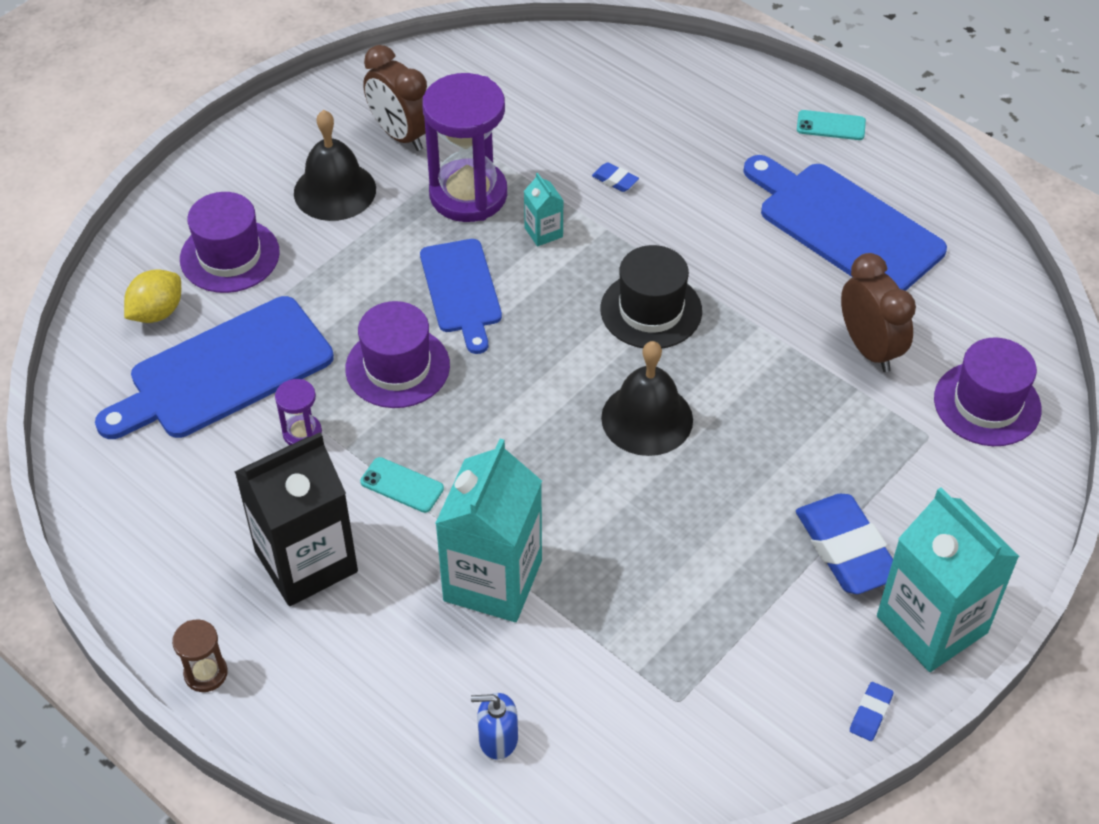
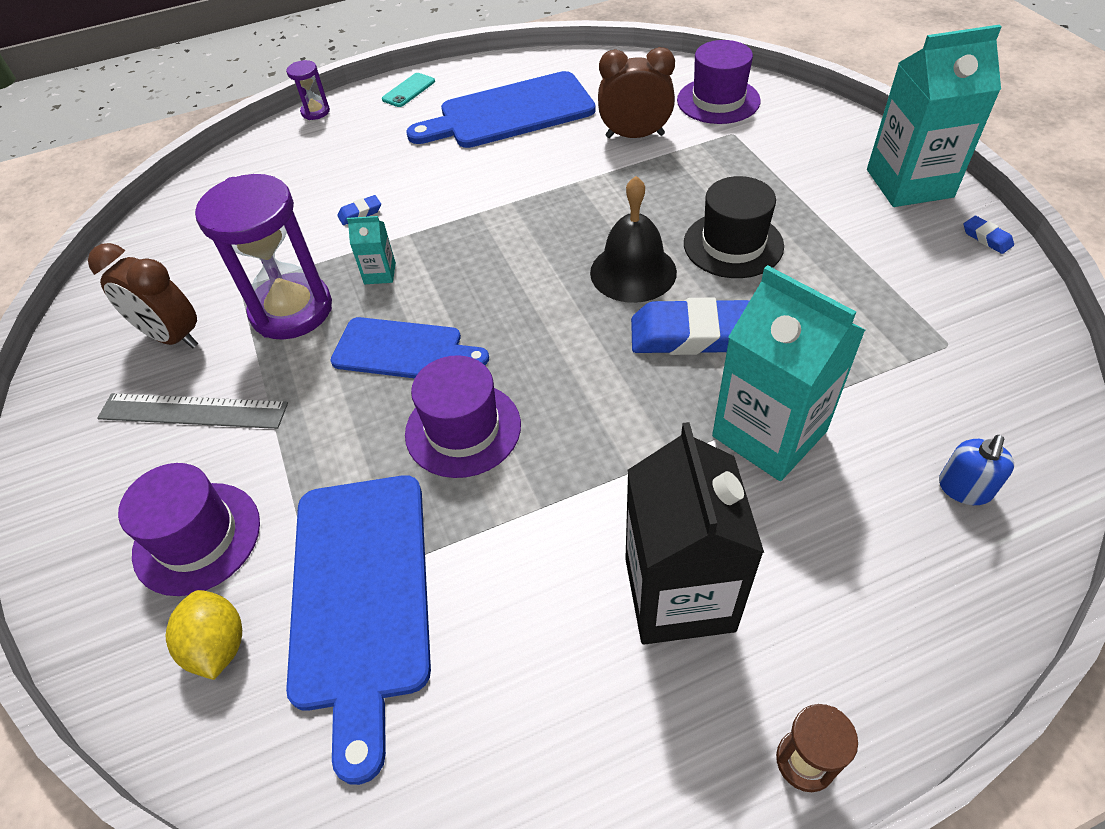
camera: 60 degrees left, 0 degrees up
purple hourglass [275,379,322,445] -> purple hourglass moved to [286,60,330,120]
black bell [294,110,376,221] -> grey ruler [97,393,288,429]
turquoise phone [360,457,444,513] -> none
brown clock [363,45,427,151] -> brown clock turned 45 degrees clockwise [88,243,198,348]
black hat [601,245,702,349] -> black hat moved to [684,176,784,278]
blue eraser [796,494,893,594] -> blue eraser moved to [631,298,749,355]

